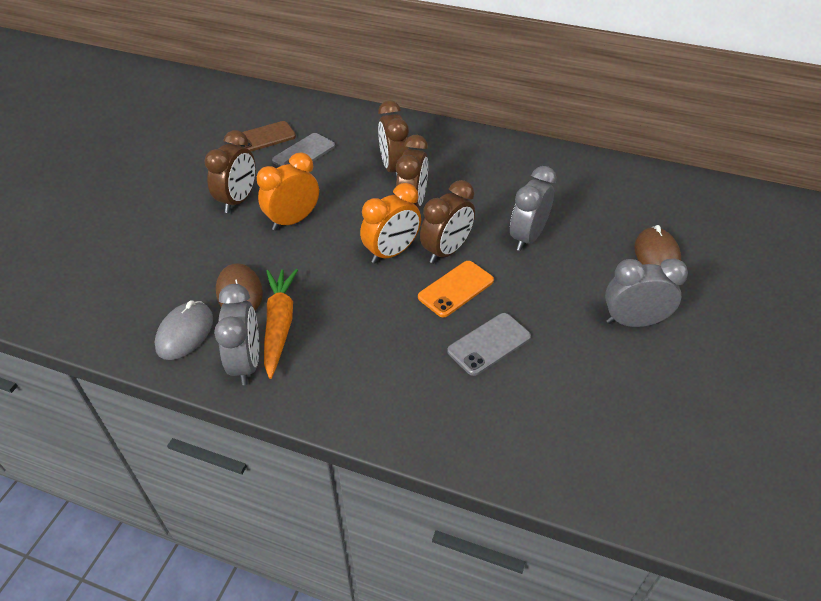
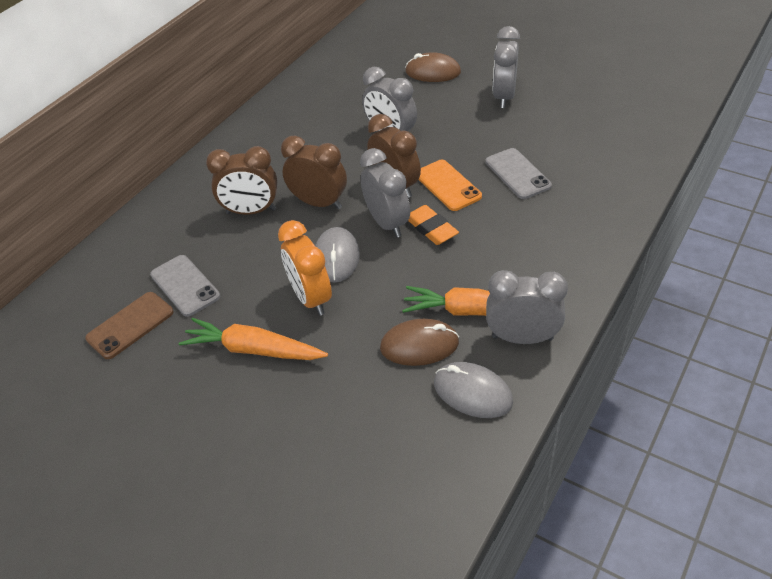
camera: 75 degrees left, 0 degrees up
brown clock [204,130,256,213] -> orange carrot [179,318,328,360]
brown phone [234,121,296,151] -> brown phone turned 60 degrees clockwise [85,292,174,359]
orange clock [360,183,421,264] -> grey clock [360,148,410,238]
none -> grey mouse [315,227,360,283]
none -> orange eraser [408,205,459,245]

